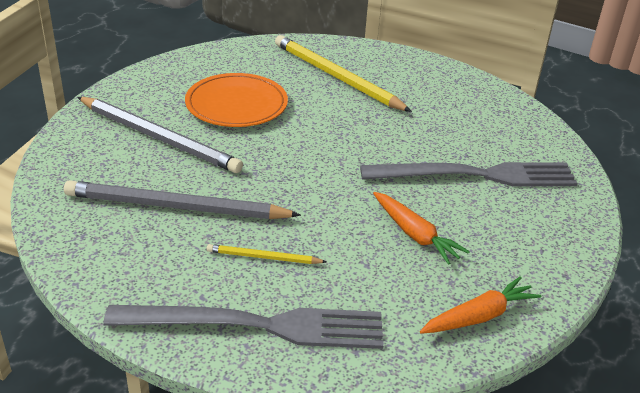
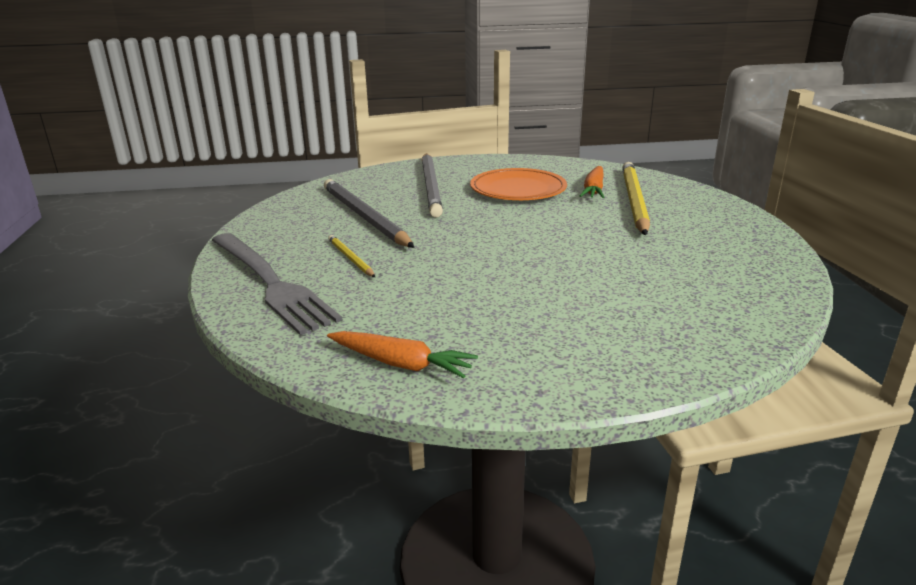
camera: 55 degrees right, 10 degrees down
grey fork [360,162,578,186] -> none
orange carrot [373,192,470,265] -> orange carrot moved to [580,166,605,198]

